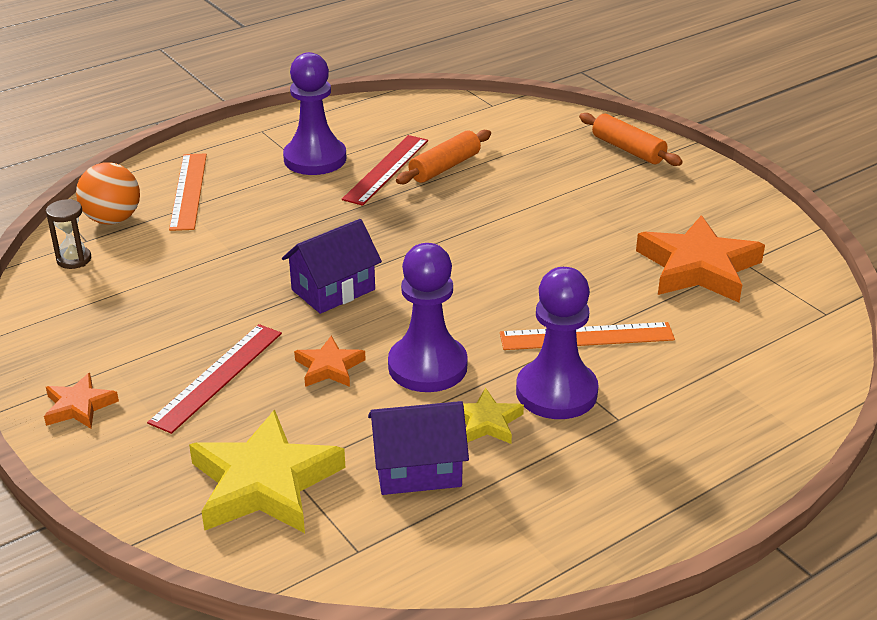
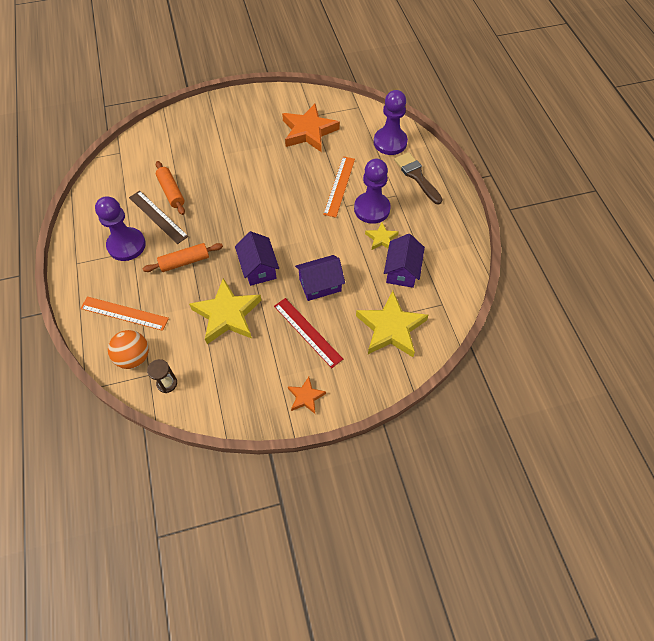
camera: 70 degrees left, 25 degrees up
orange star [294,336,366,387] -> purple house [295,255,345,301]
red ruler [342,135,428,206] -> brown ruler [129,191,188,244]
purple pawn [388,243,468,392] -> purple pawn moved to [374,90,408,155]
orange rolling pin [579,113,683,166] -> orange rolling pin moved to [143,243,223,272]
none -> yellow star [189,278,262,344]
none -> brown brush [394,152,443,205]

